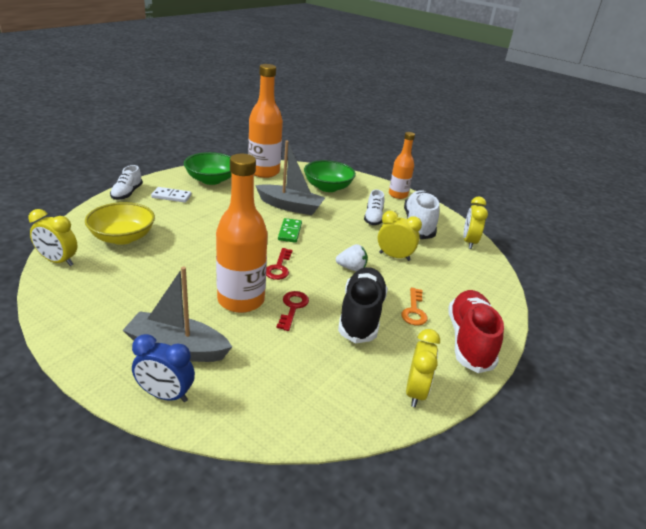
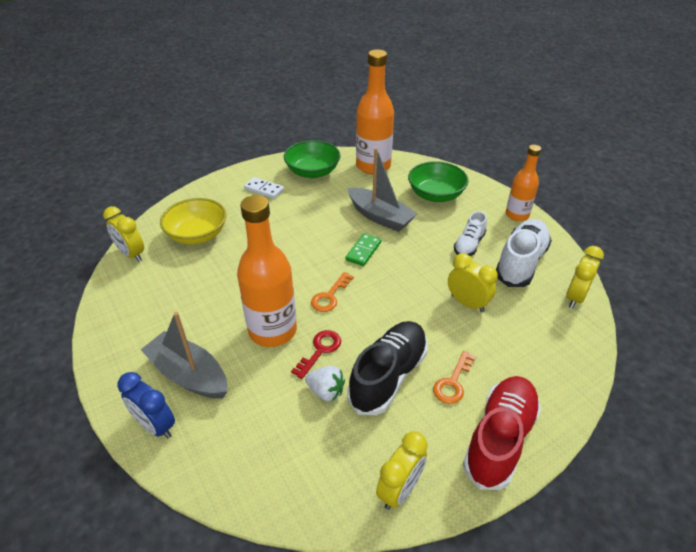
camera: 25 degrees right, 10 degrees up
white shoe [110,165,143,200] -> none
red key [266,248,293,280] -> orange key [311,272,354,312]
white strawberry [336,244,368,271] -> white strawberry moved to [305,366,345,401]

